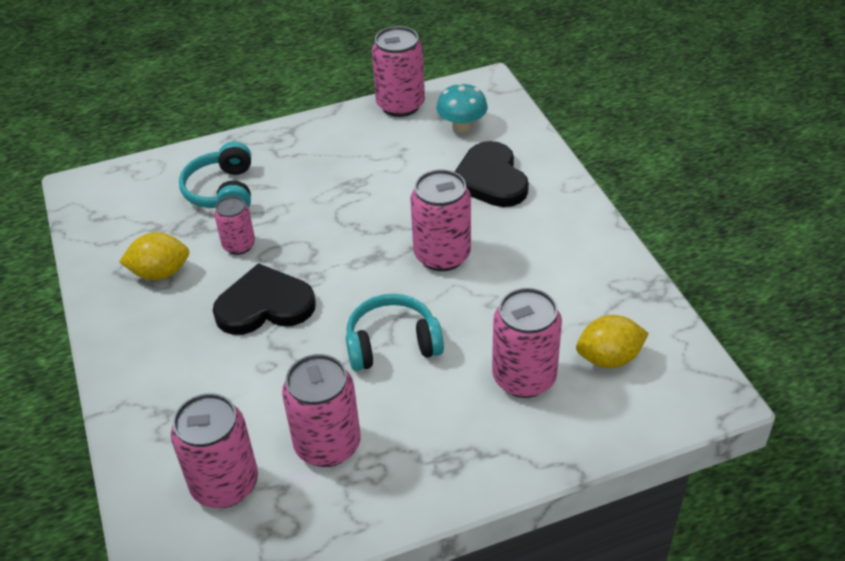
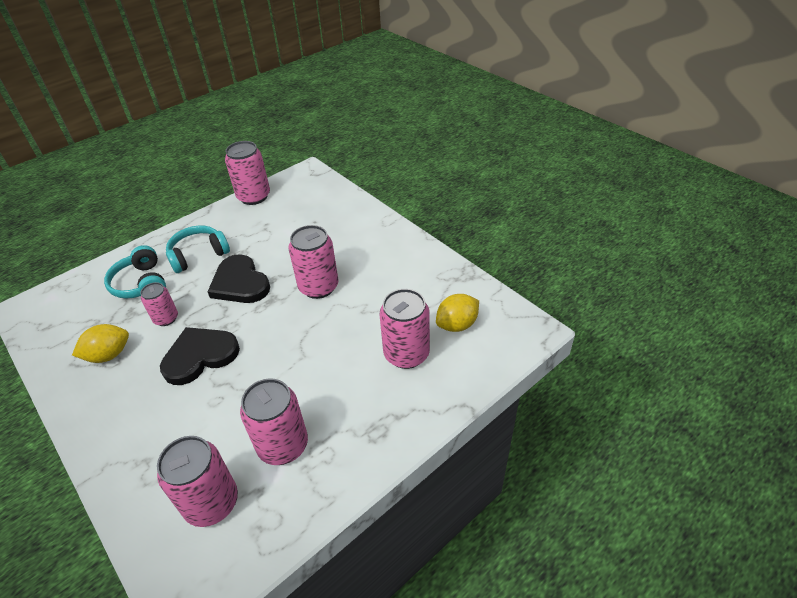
camera: 20 degrees left, 0 degrees up
turquoise headphones [346,294,444,371] -> turquoise headphones moved to [166,226,230,273]
turquoise mushroom [436,82,488,132] -> none
black heart [455,141,529,207] -> black heart moved to [208,254,270,303]

